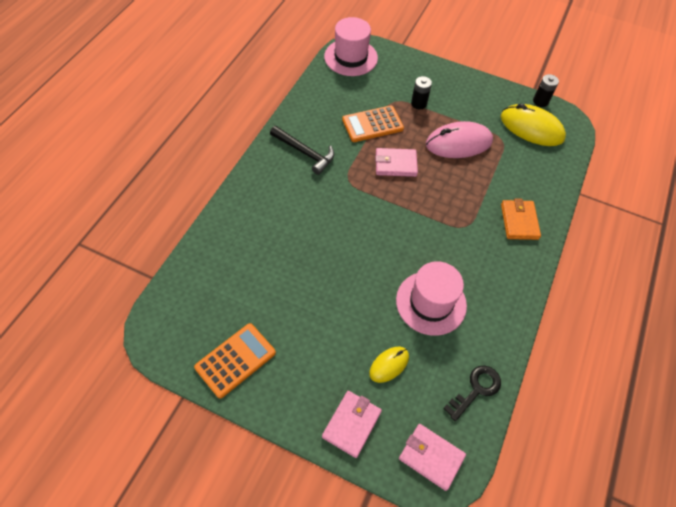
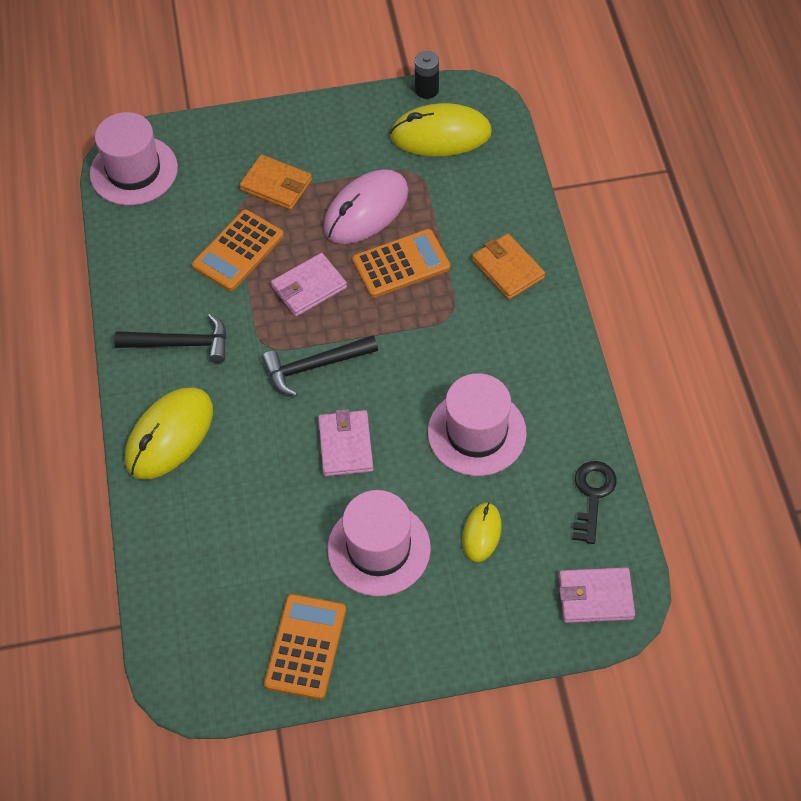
camera: 30 degrees left, 0 degrees up
pink wallet [322,391,382,458] -> pink wallet moved to [318,409,373,476]
black battery [411,76,432,109] -> orange wallet [240,154,312,210]
none -> yellow mouse [125,387,213,480]
none -> black hammer [262,335,378,396]
none -> pink hat [327,490,431,596]
none -> orange calculator [353,229,450,298]

